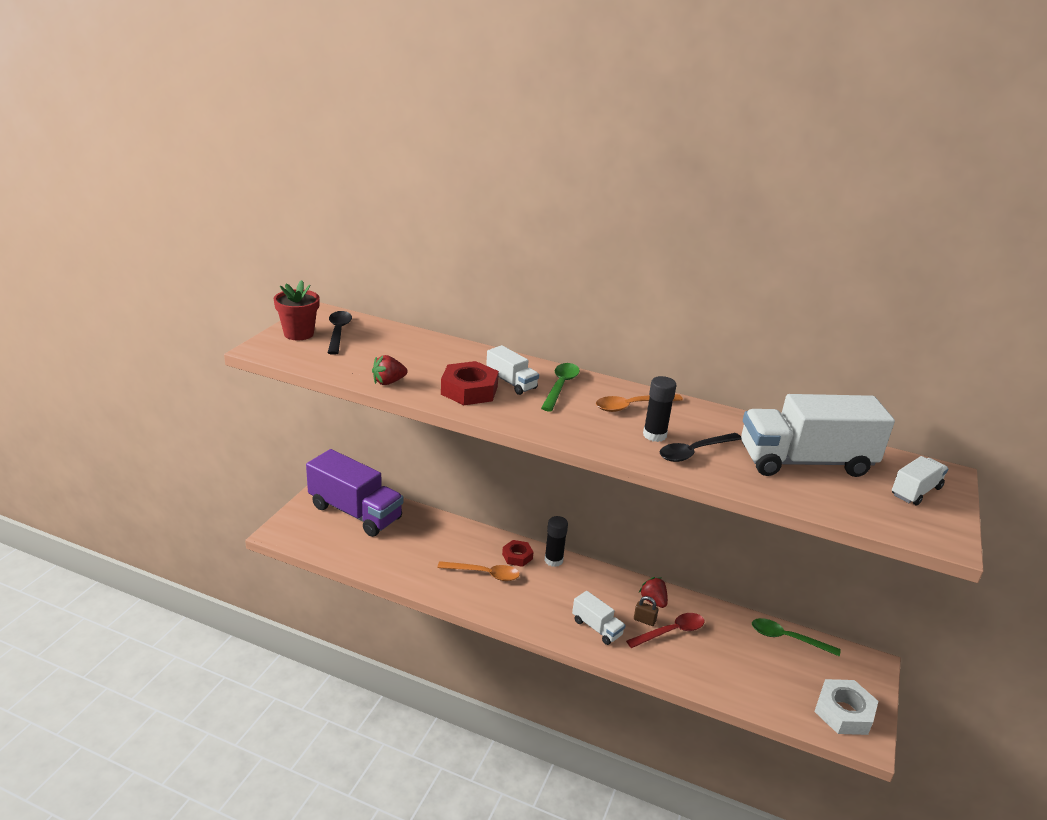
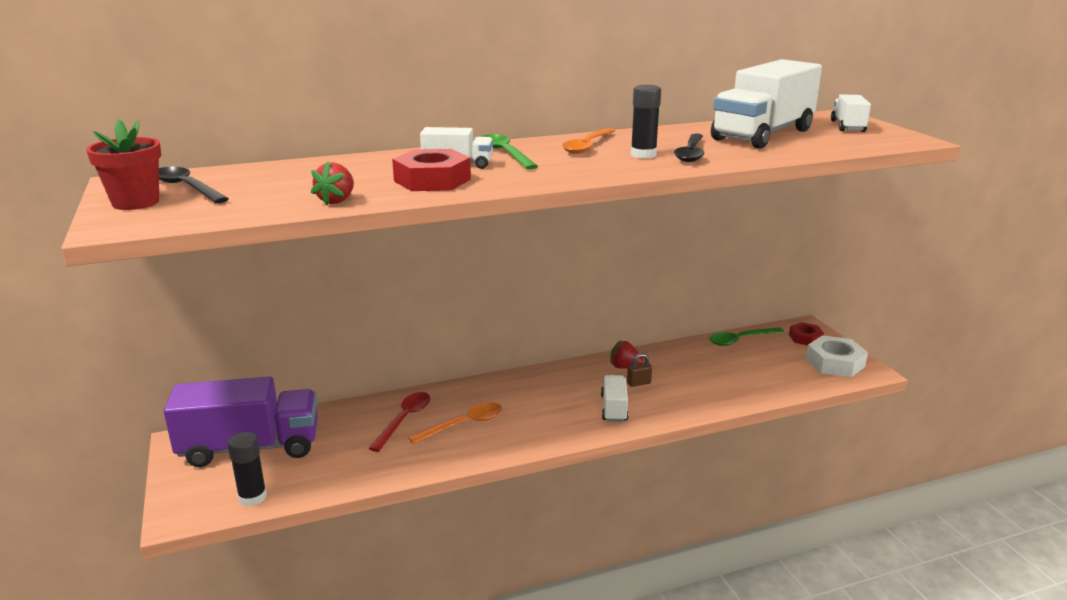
camera: 40 degrees left, 5 degrees down
red nut [502,540,534,567] -> red nut moved to [789,322,824,345]
black glue stick [544,516,568,567] -> black glue stick moved to [227,432,267,507]
white truck [572,591,626,645] -> white truck turned 90 degrees counterclockwise [601,375,629,422]
red spoon [626,613,704,648] -> red spoon moved to [369,392,431,452]

